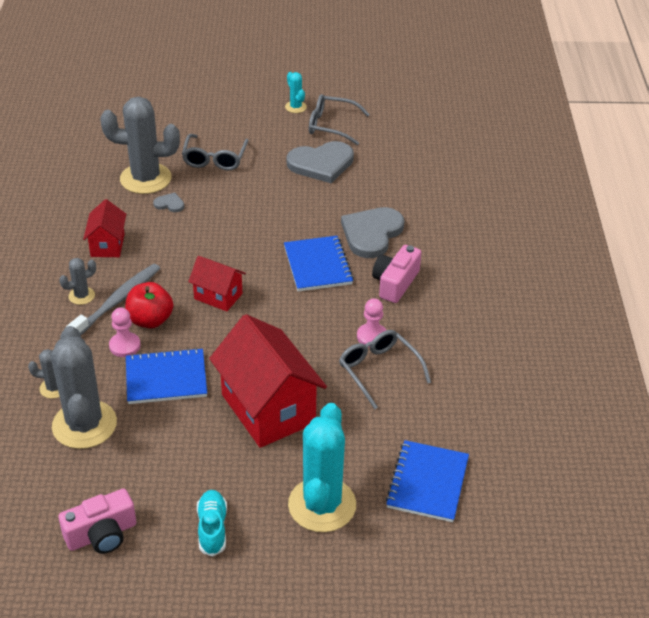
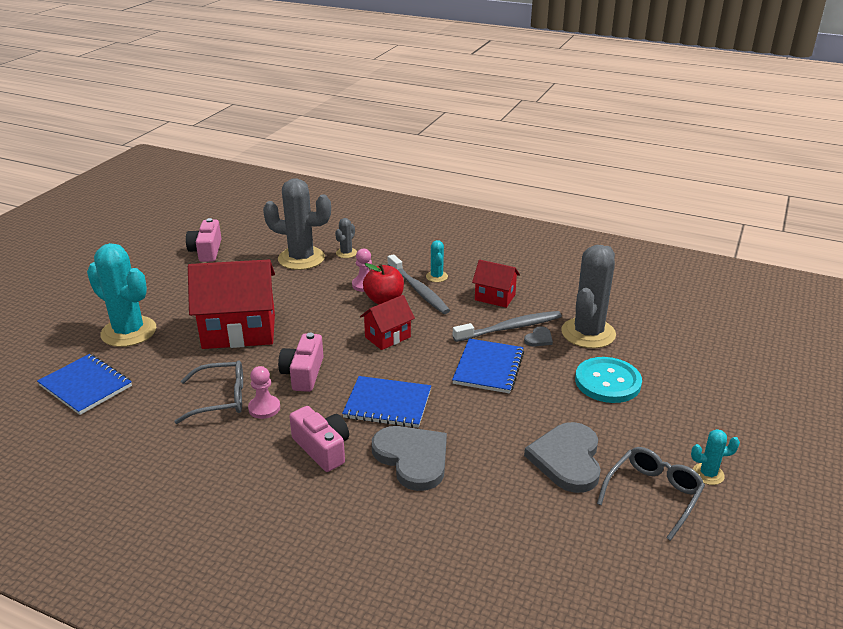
camera: 115 degrees right, 10 degrees down
grey cactus [59,258,96,305] -> turquoise cactus [426,240,448,282]
blue notebook [126,348,207,404] -> blue notebook moved to [452,338,524,393]
grey glasses [182,134,249,170] -> turquoise button [575,357,642,403]
turquoise shoe [197,490,227,557] -> none
none -> pink camera [278,333,324,392]
none -> grey toothbrush [453,311,562,342]

